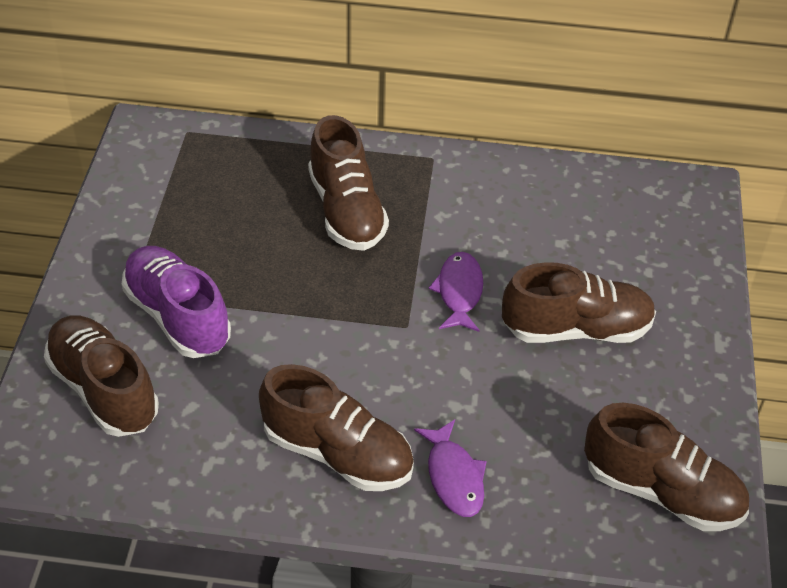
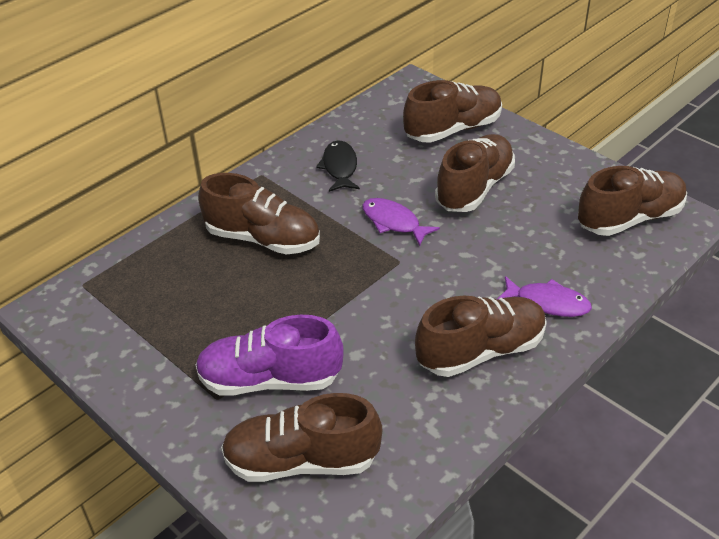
camera: 50 degrees left, 5 degrees down
none -> black fish [316,140,360,192]
none -> brown shoe [403,80,502,143]

